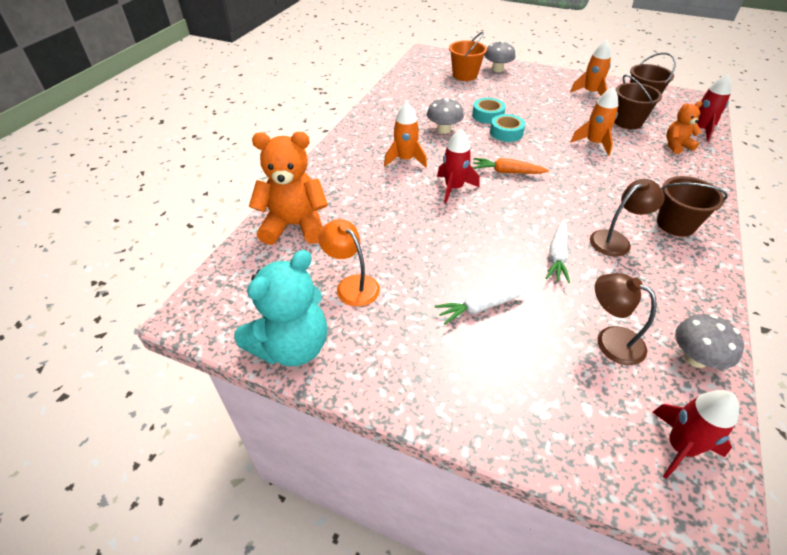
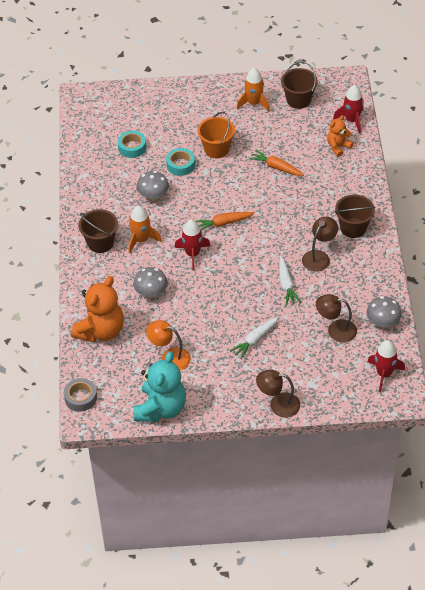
camera: 25 degrees left, 5 degrees up
orange teddy bear [249,132,328,245] -> orange teddy bear turned 150 degrees clockwise [71,276,124,342]
orange bucket [449,32,487,81] -> orange bucket moved to [198,112,235,158]
grey mushroom [484,41,516,72] -> grey mushroom moved to [133,267,168,298]
turquoise tape [490,114,525,142] -> turquoise tape moved to [118,131,146,158]
orange rocket [571,87,618,156] -> orange carrot [249,150,304,176]
brown bucket [614,74,662,129] -> brown bucket moved to [79,209,118,253]
none -> grey tape [64,378,97,412]
none -> brown lamp [256,370,300,418]

